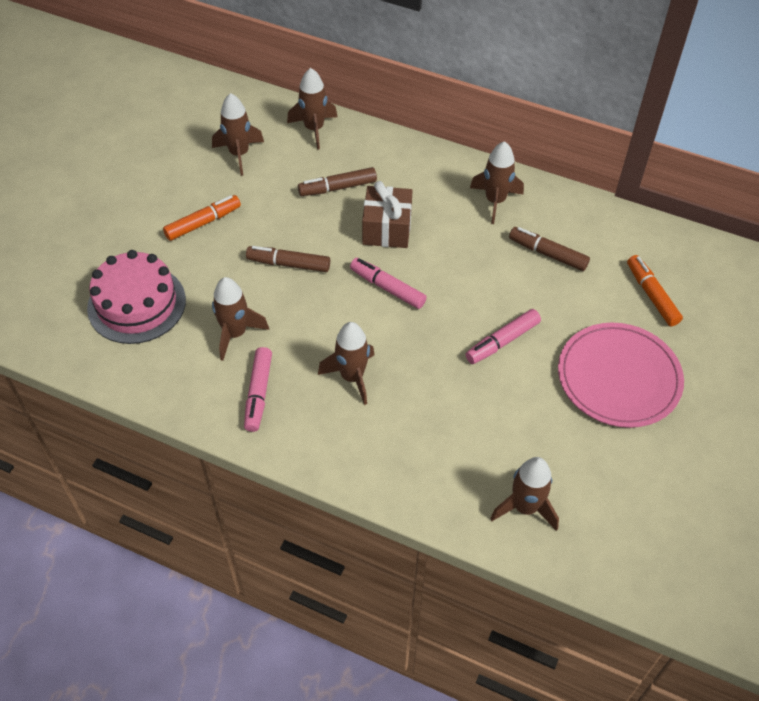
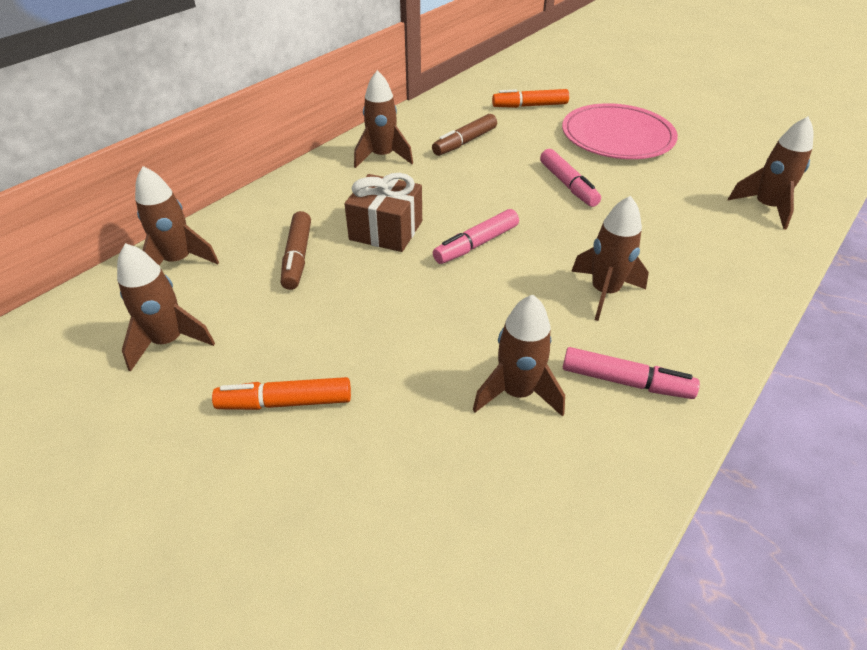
camera: 75 degrees left, 10 degrees down
pink cake [87,250,186,344] -> none
orange marker [163,195,241,241] -> orange marker turned 75 degrees counterclockwise [212,377,351,410]
brown marker [246,246,330,272] -> none

